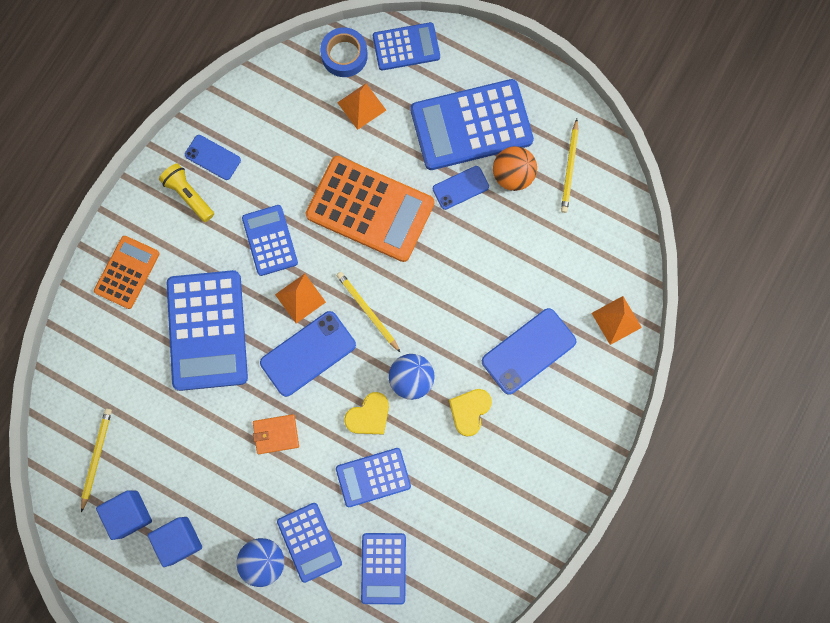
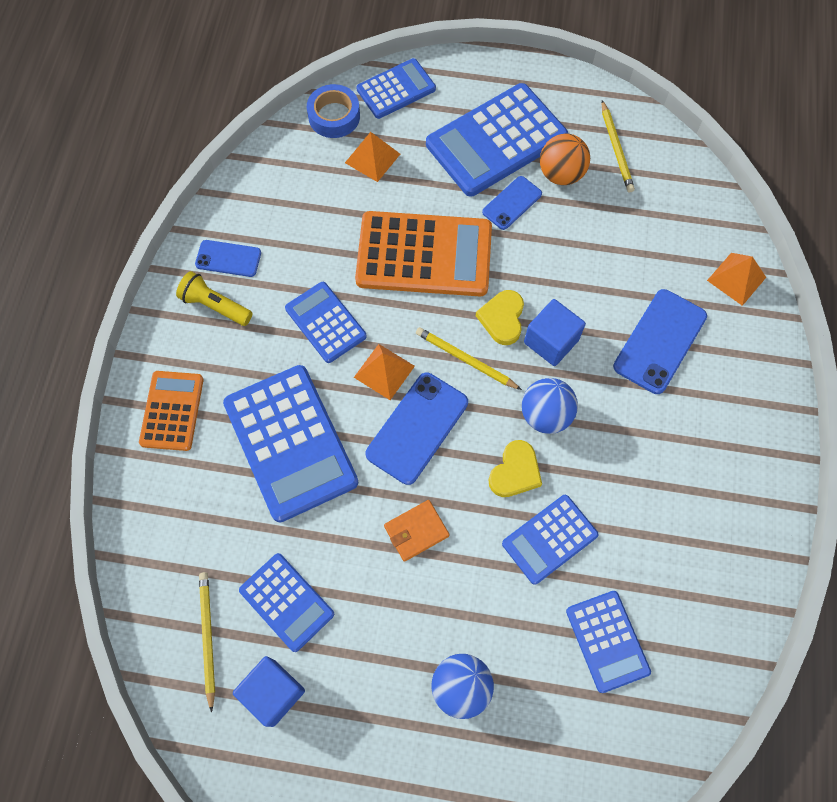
camera: 20 degrees left, 10 degrees down
blue cube [148,517,202,567] -> blue cube moved to [524,299,586,366]
blue calculator [277,503,342,583] -> blue calculator moved to [239,553,334,652]
yellow heart [449,389,492,436] -> yellow heart moved to [476,290,524,345]

